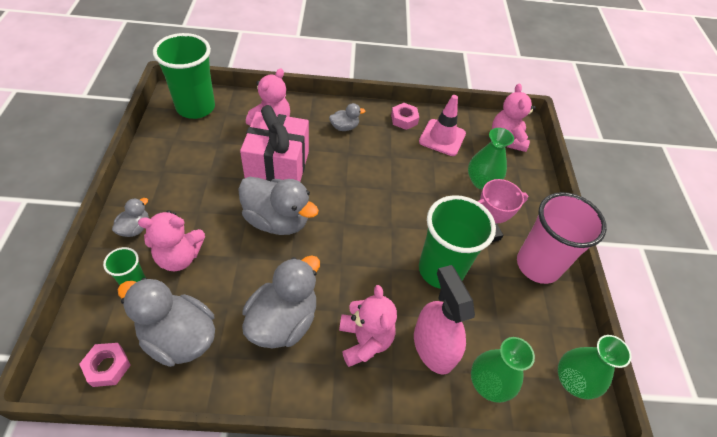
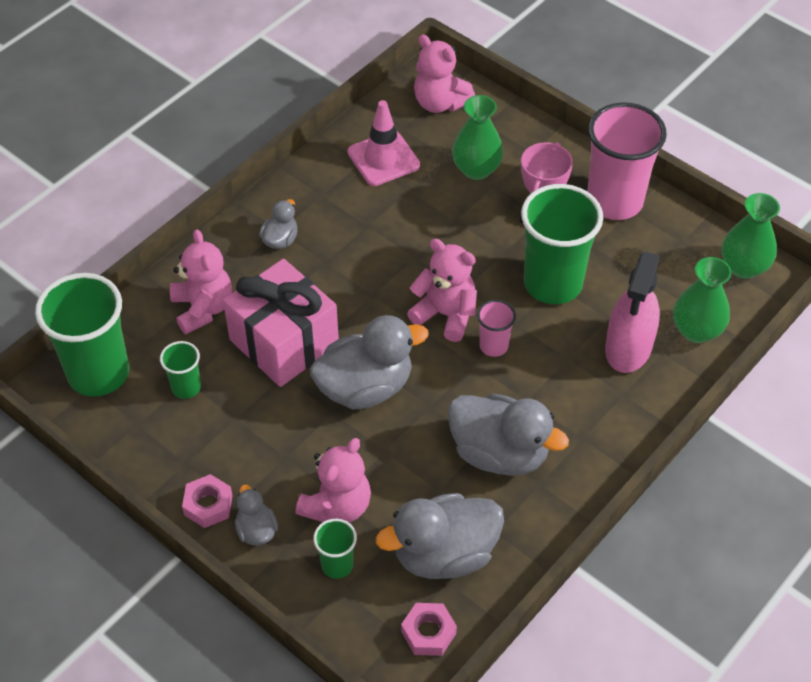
camera: 45 degrees left, 0 degrees up
grey duck [242,255,320,348] -> grey duck turned 135 degrees clockwise [447,394,569,476]
pink teddy bear [339,285,397,367] -> pink teddy bear moved to [407,239,477,342]
pink nut [391,103,419,130] -> pink nut moved to [182,474,233,528]
pink spray bottle [414,265,475,375] -> pink spray bottle turned 90 degrees counterclockwise [605,252,660,373]
none -> green cup [160,341,201,399]
none -> pink cup [477,300,516,357]

